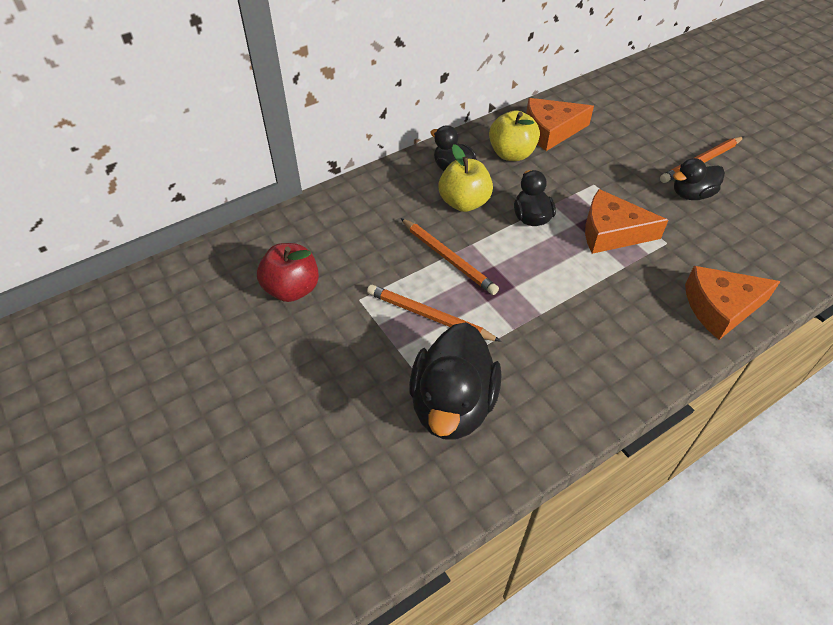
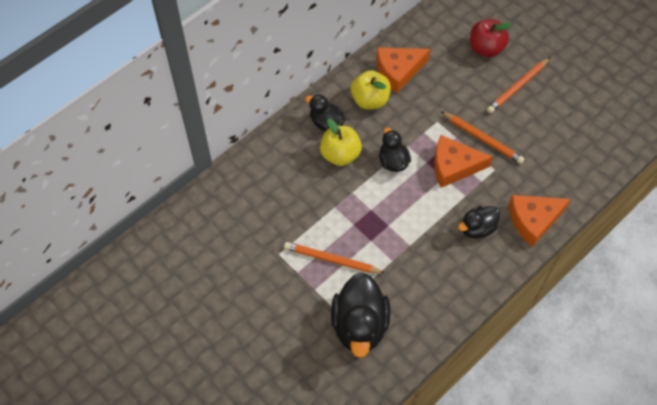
camera: 10 degrees left, 10 degrees up
red apple [257,243,319,302] -> red apple moved to [470,19,512,57]
orange pencil [401,218,499,295] -> orange pencil moved to [441,111,525,164]
black duck [673,158,725,200] -> black duck moved to [458,206,500,239]

